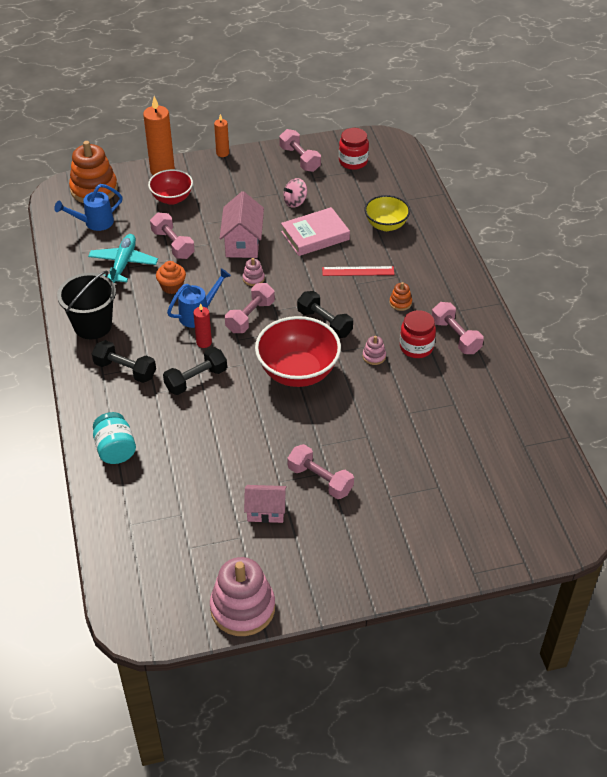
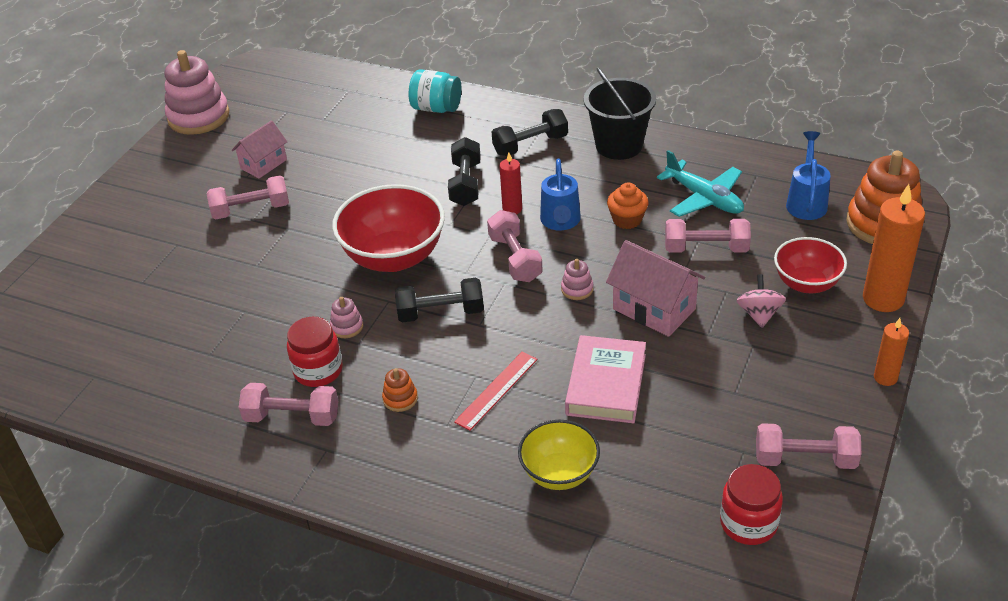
camera: 130 degrees right, 5 degrees down
pink spinning top [283,178,307,208] -> pink spinning top moved to [737,274,786,328]

